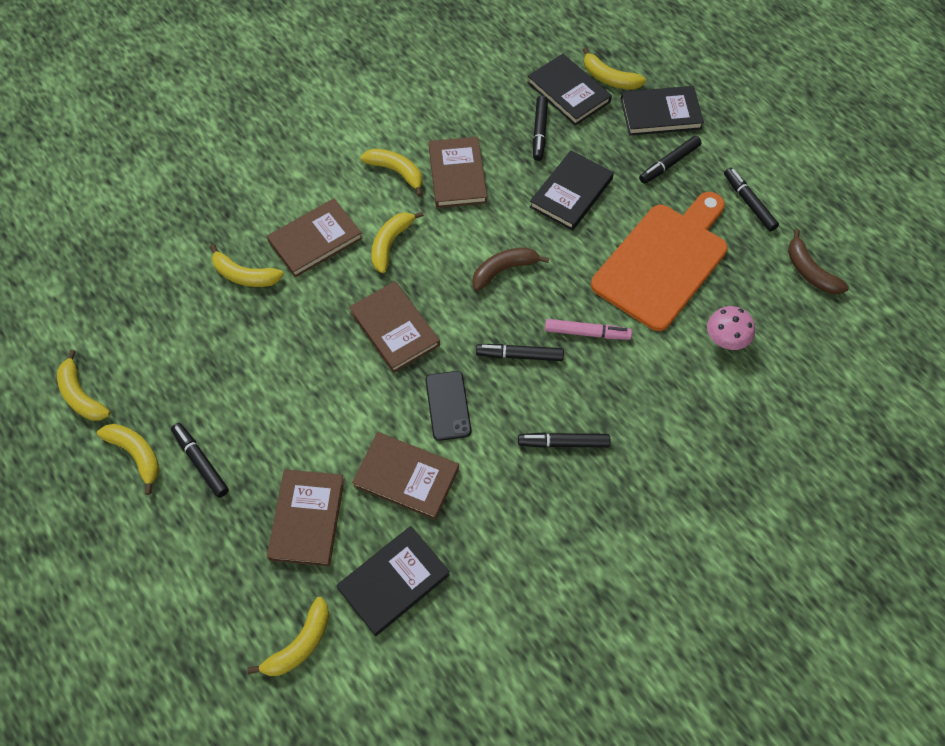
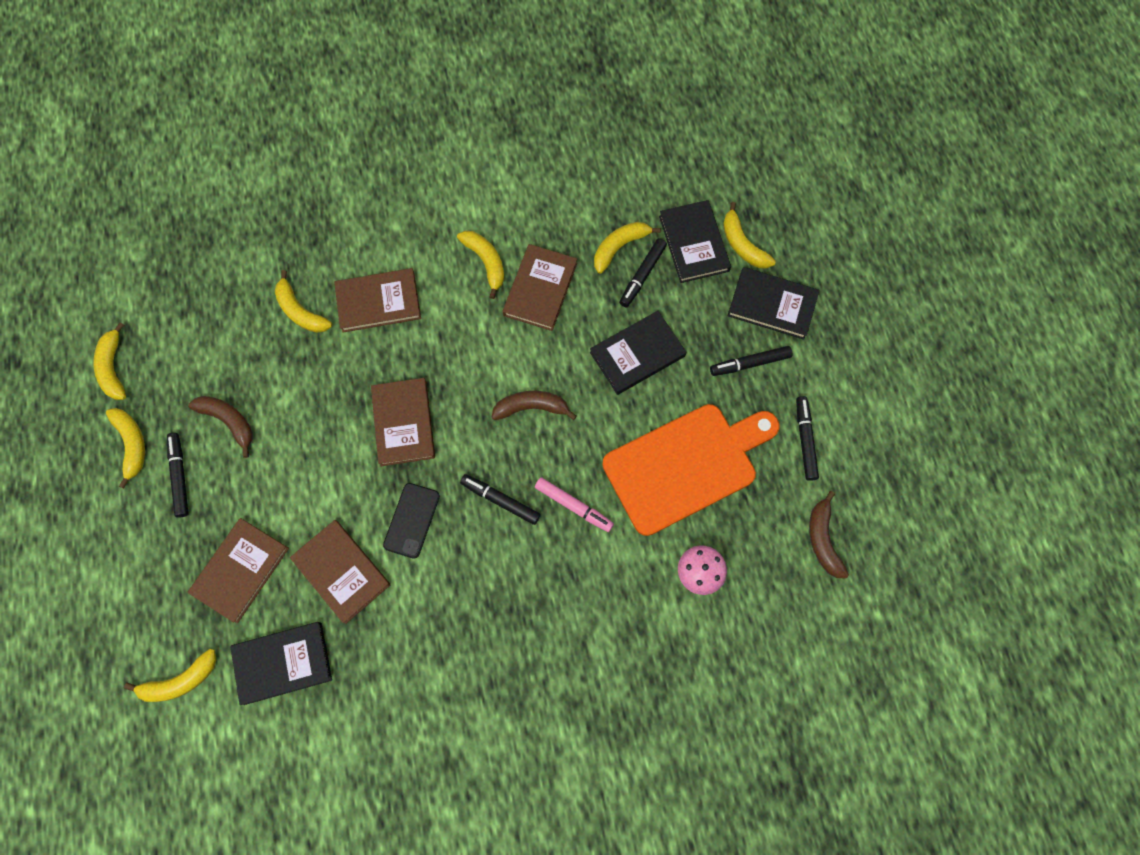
camera: 25 degrees right, 10 degrees up
yellow banana [371,211,424,273] -> yellow banana moved to [594,222,661,274]
black marker [518,432,610,448] -> none
none -> brown banana [188,396,253,458]

